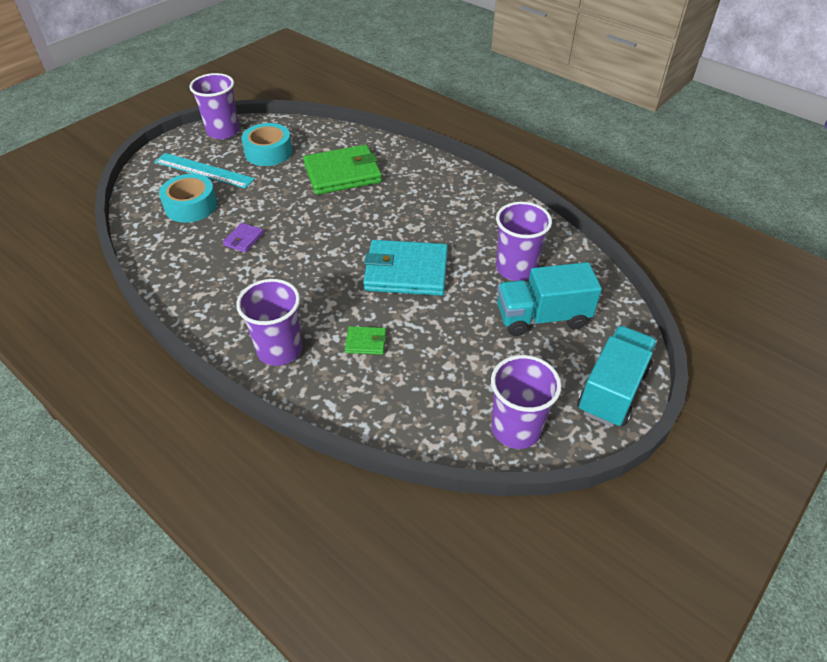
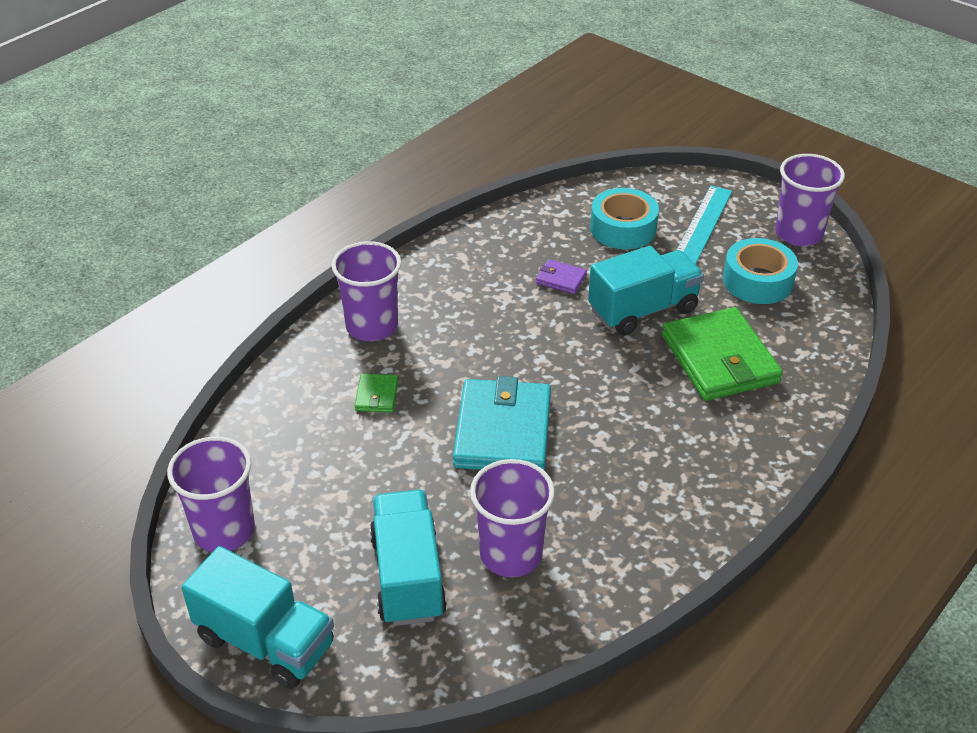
camera: 90 degrees right, 5 degrees down
none -> turquoise truck [588,246,704,335]

